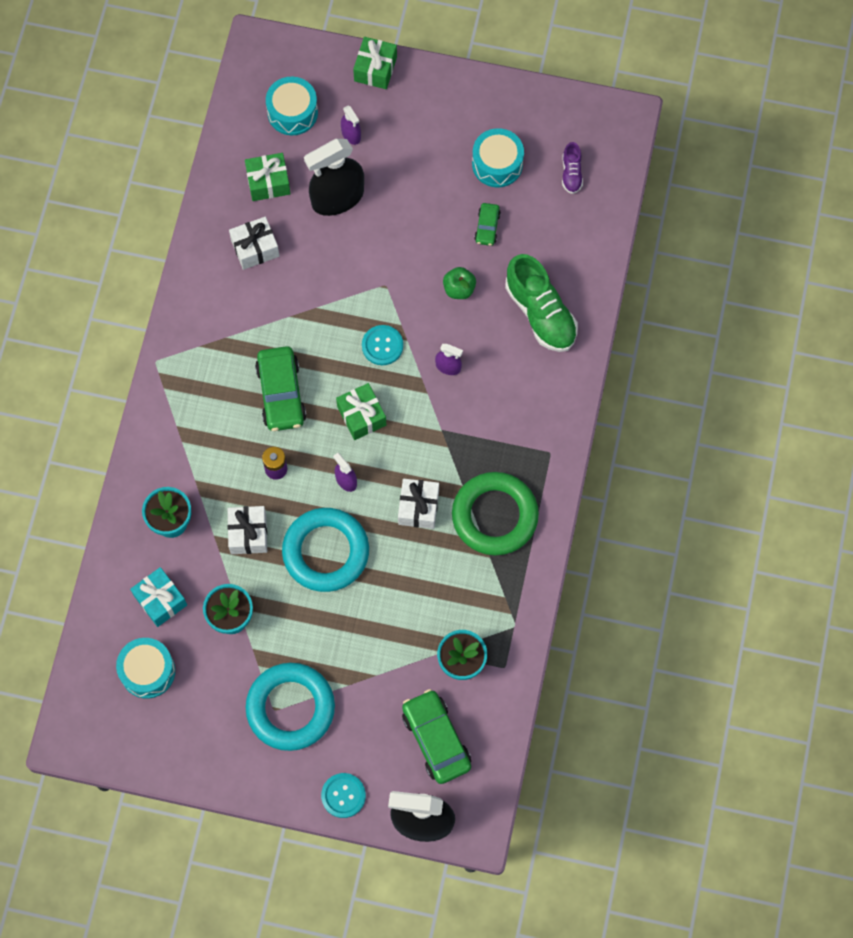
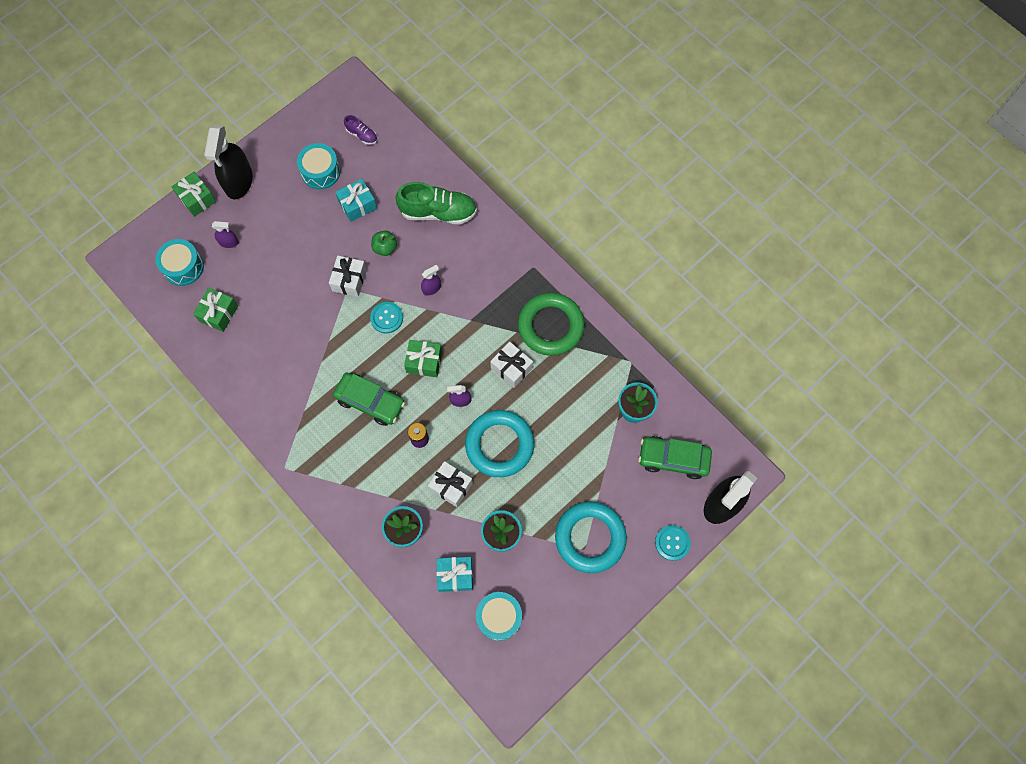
camera: 55 degrees left, 0 degrees up
white gift [229,217,279,270] -> white gift moved to [329,256,367,297]
black spray bottle [304,139,364,216] -> black spray bottle moved to [204,125,253,199]
green car [474,203,501,246] -> turquoise gift [335,179,377,222]

